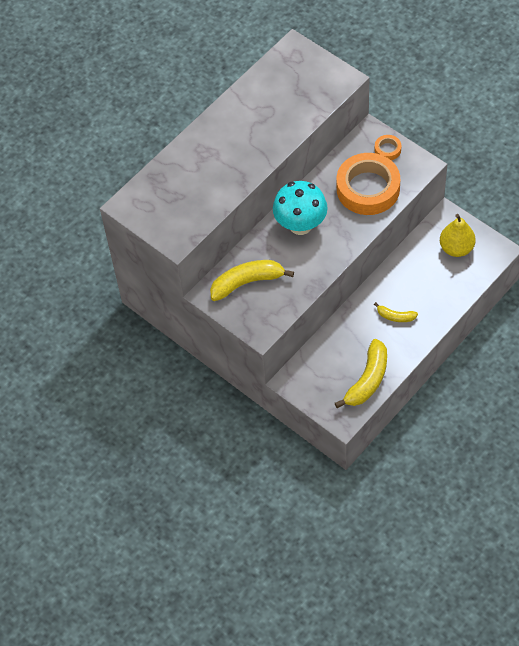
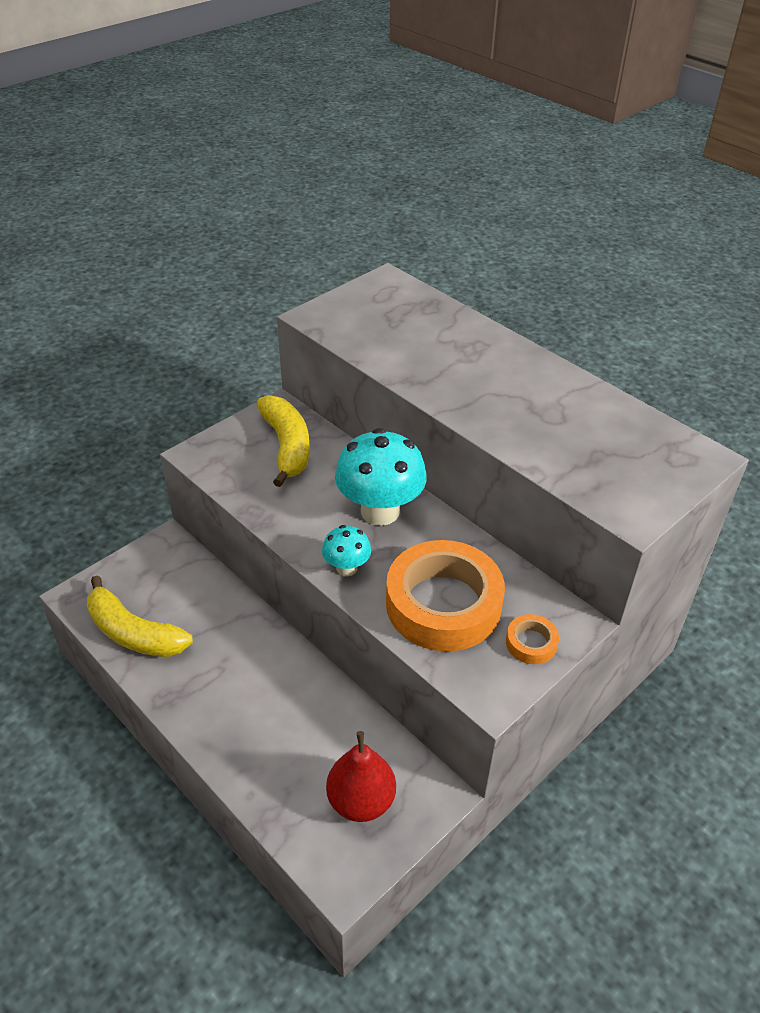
camera: 90 degrees right, 15 degrees down
yellow banana [374,302,418,322] -> none
yellow pear [440,214,476,257] -> red pear [326,731,396,822]
none -> turquoise mushroom [322,525,371,576]

